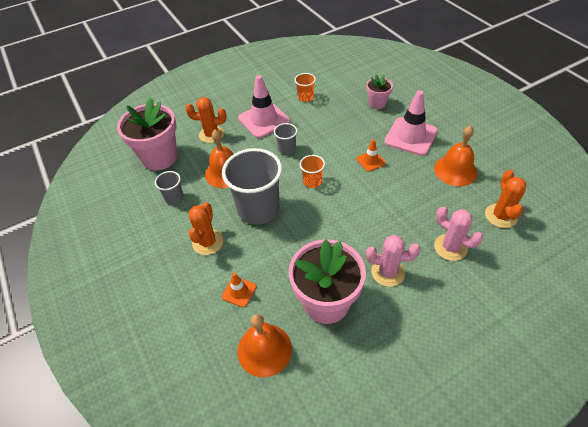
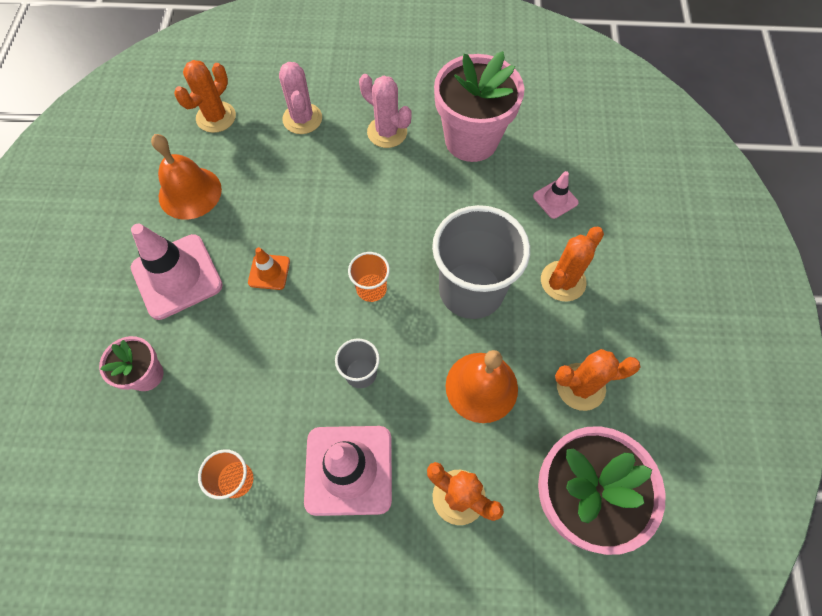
camera: 150 degrees left, 15 degrees up
grey cup [155,171,184,204] -> orange cactus [555,349,641,411]
orange traffic cone [222,273,256,307] -> pink traffic cone [533,171,579,219]
orange bell [237,314,292,377] -> none

